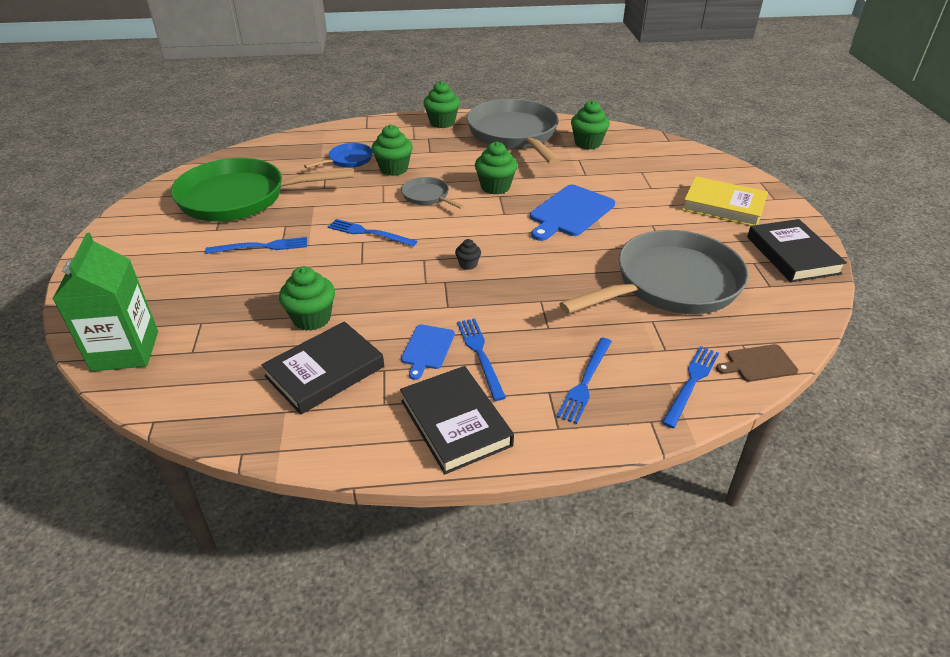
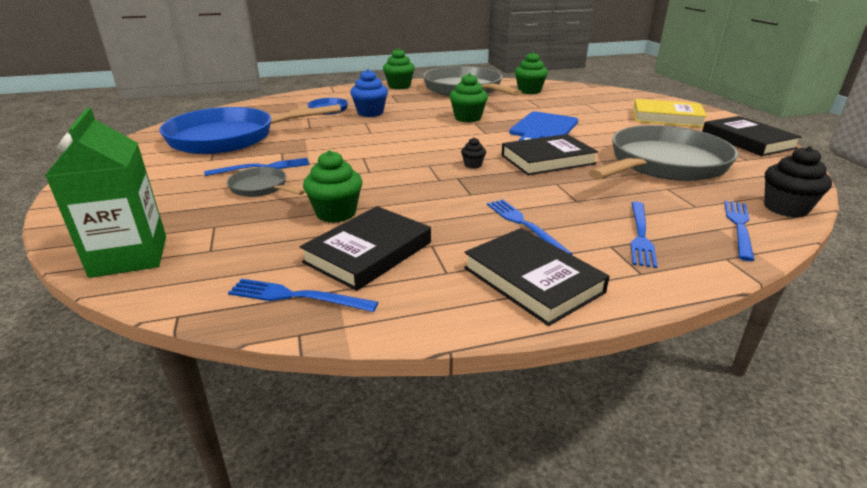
camera: 10 degrees left, 10 degrees down
green pan [171,158,354,221] -> blue pan [159,104,341,154]
blue fork [328,219,417,247] -> blue fork moved to [228,279,378,312]
green cupcake [372,124,413,176] -> blue cupcake [350,69,388,117]
grey pan [401,177,465,209] -> grey pan moved to [227,167,305,197]
blue cutting board [401,324,455,380] -> none
brown cutting board [716,344,798,382] -> black cupcake [764,146,832,218]
none -> black book [502,134,598,175]

